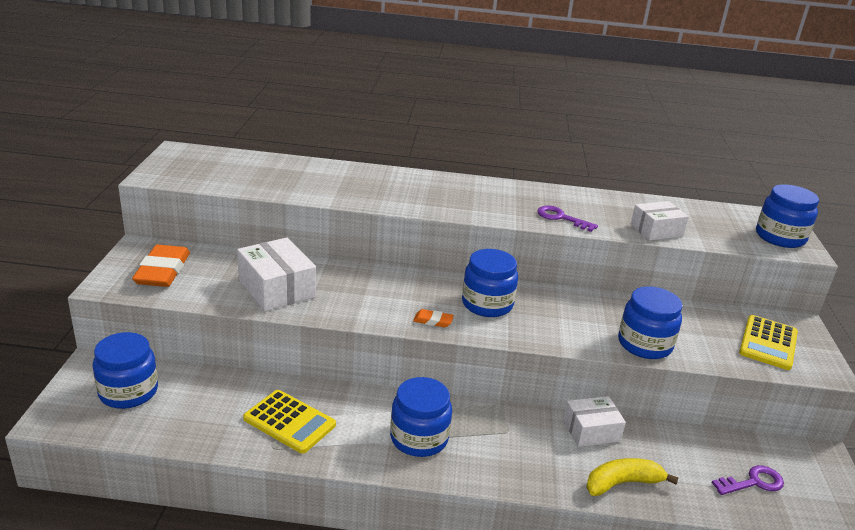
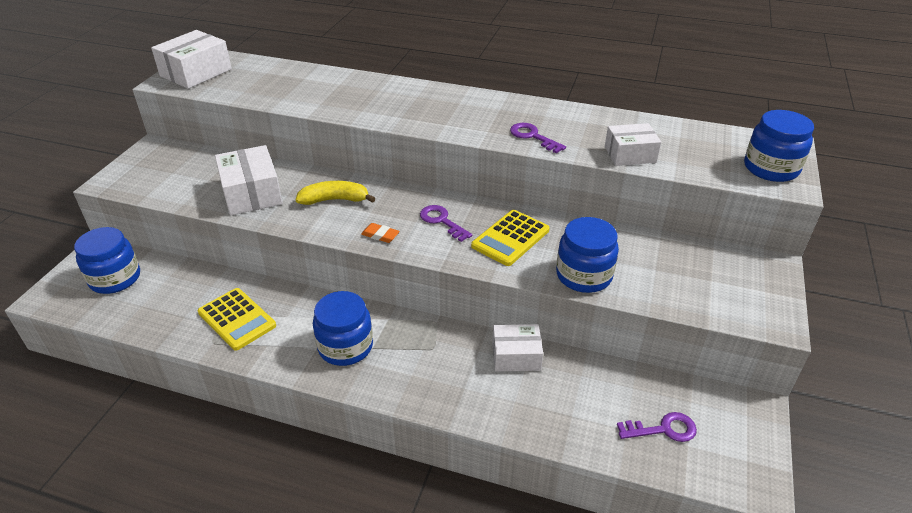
camera: 15 degrees right, 10 degrees up
orange eraser [132,245,190,287] -> none
blue jar [462,249,518,317] -> purple key [420,205,473,242]
yellow banana [586,458,679,496] -> yellow banana moved to [296,181,376,205]
yellow calculator [739,315,798,370] -> yellow calculator moved to [471,210,550,266]
none -> white box [151,30,232,89]

